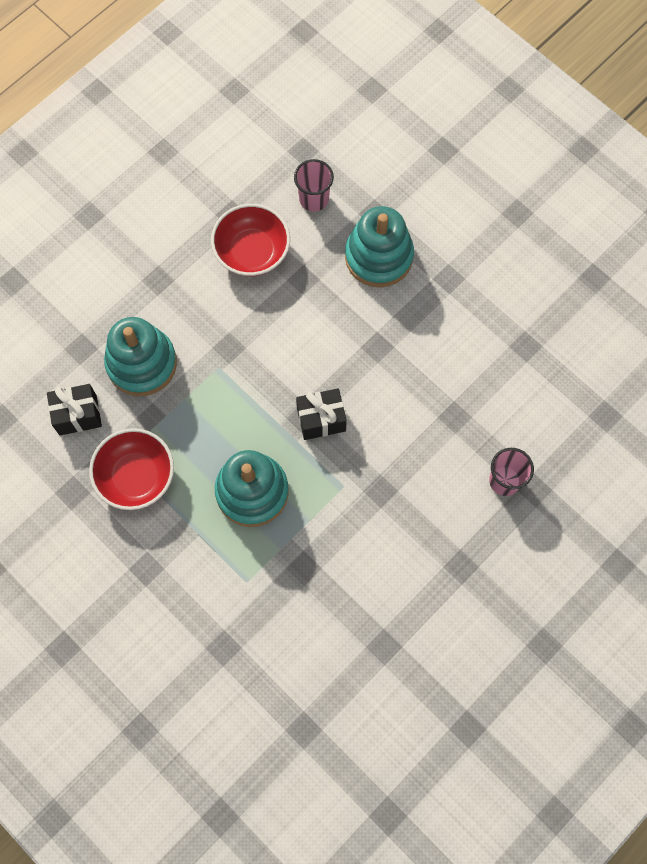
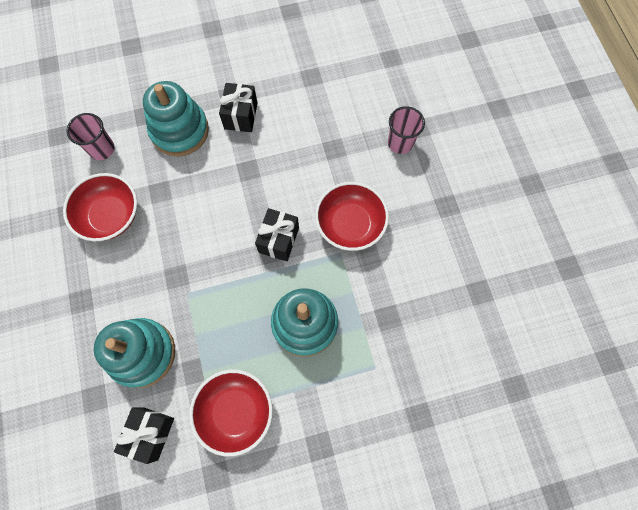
camera: 60 degrees left, 0 degrees up
none -> black gift [219,83,258,132]
none -> red bowl [315,182,389,251]

